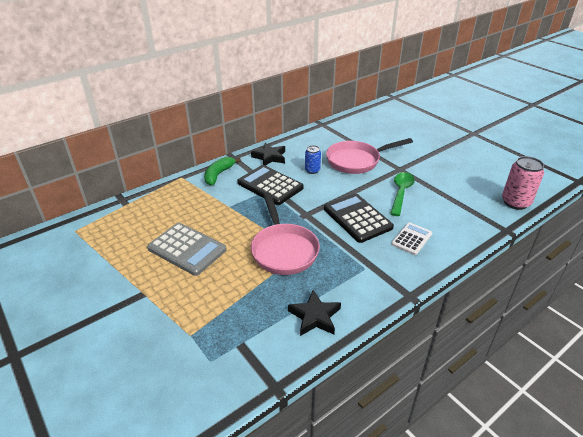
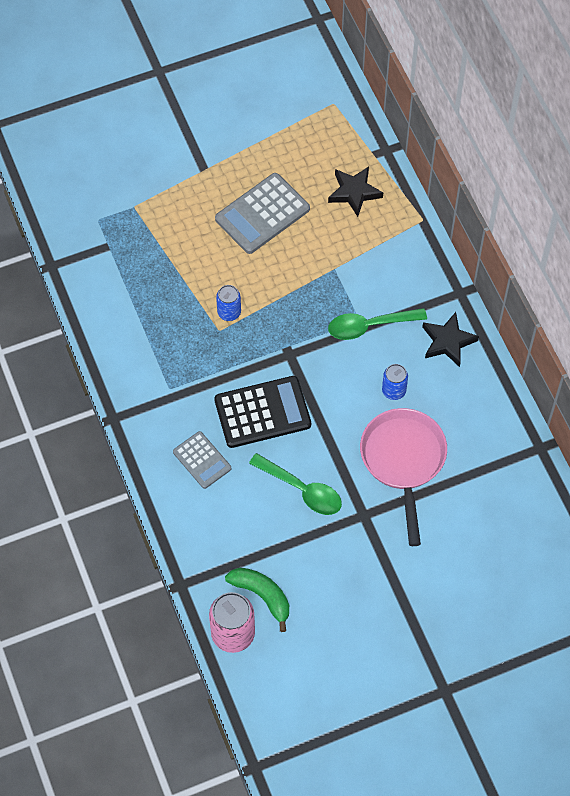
camera: 105 degrees right, 25 degrees up
green banana [204,157,241,186] -> green banana moved to [225,568,289,632]
black calculator [237,165,304,205] -> green spoon [328,308,427,340]
pink pan [251,192,320,275] -> blue can [216,285,241,321]
black star [288,290,341,336] -> black star moved to [328,167,383,217]
white calculator [391,222,432,255] -> grey calculator [173,431,231,489]

